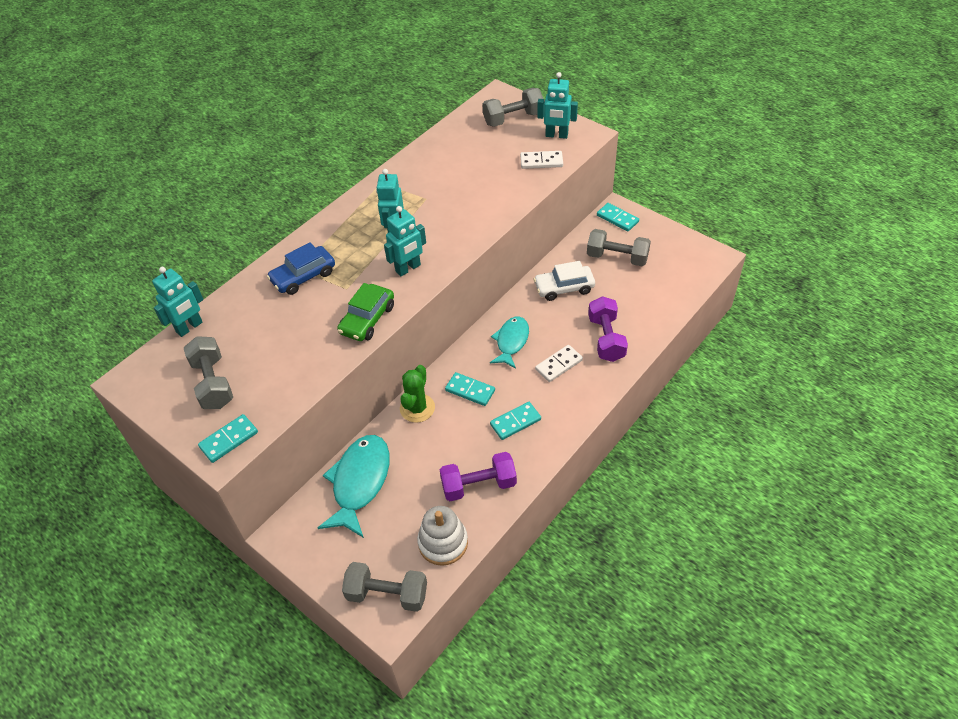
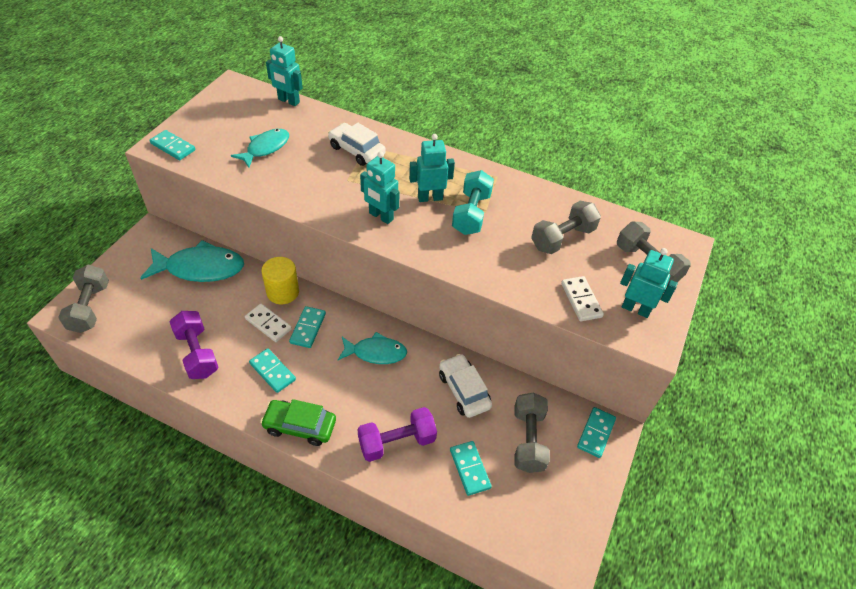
camera: 70 degrees right, 0 degrees up
grey dumbbell [184,336,233,409] -> grey dumbbell moved to [531,201,601,254]
blue car [267,242,335,295] -> white car [328,123,386,166]
green car [337,283,394,341] -> green car moved to [260,399,336,446]
green cactus [400,365,435,423] -> yellow cylinder [261,257,299,304]
white stacking toy [417,506,468,566] -> none
white domino [535,345,583,382] -> white domino moved to [245,304,292,342]
turquoise robot [537,72,578,139] -> turquoise robot turned 120 degrees clockwise [620,248,678,318]
none -> turquoise fish [231,129,289,168]
none -> turquoise domino [450,441,492,496]
none -> turquoise dumbbell [452,170,494,235]

